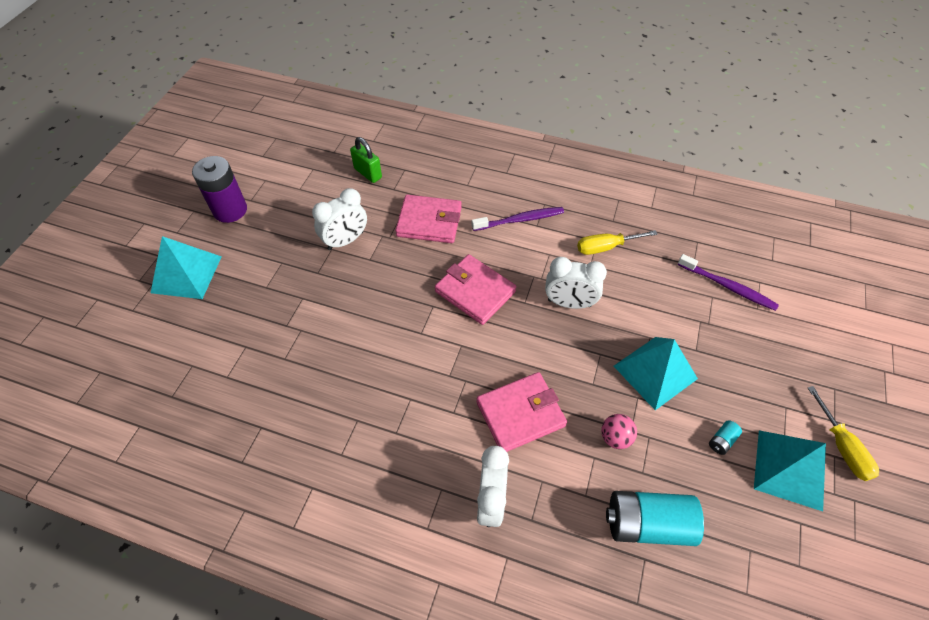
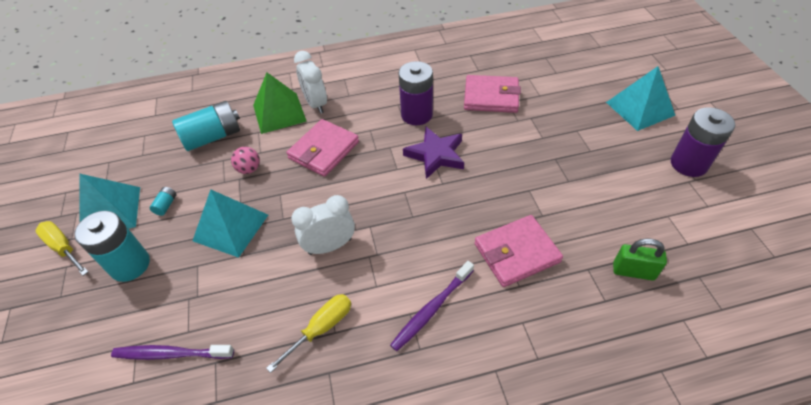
camera: 150 degrees right, 5 degrees down
white clock [312,188,367,250] -> none
pink wallet [435,254,516,325] -> pink wallet moved to [464,75,521,113]
none -> turquoise battery [74,211,150,282]
none -> green pyramid [253,73,307,134]
none -> purple battery [399,61,433,125]
none -> purple star [403,127,464,179]

